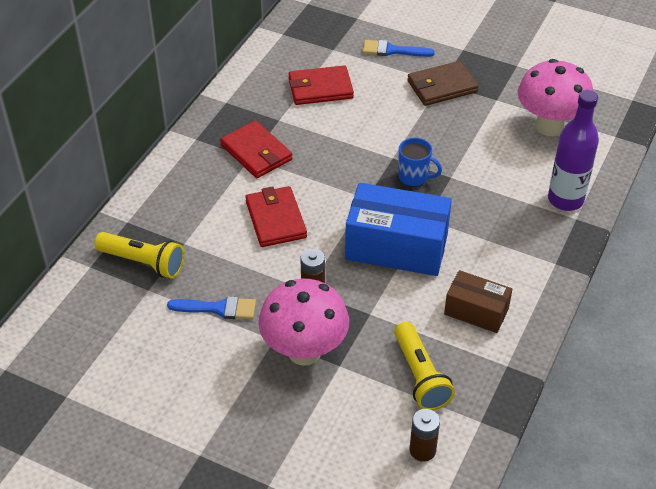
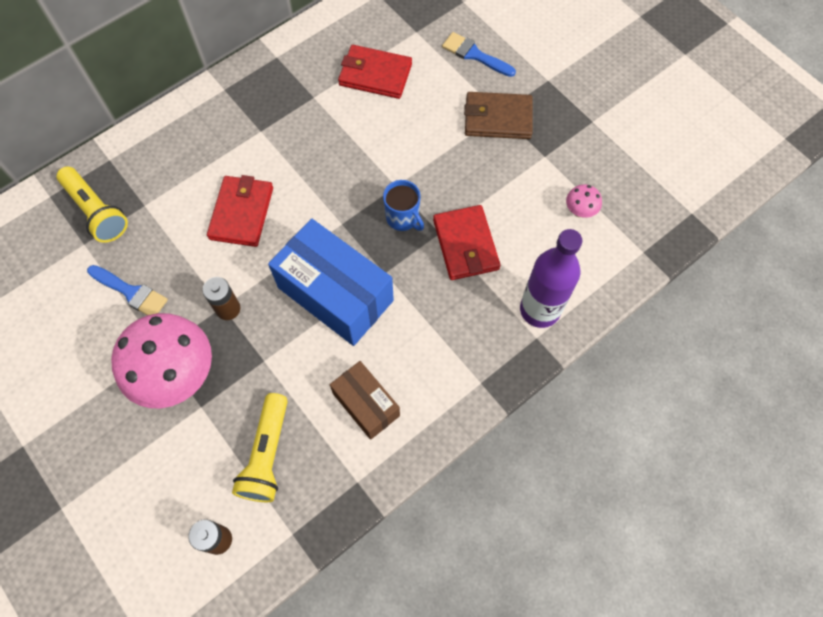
camera: 25 degrees right, 20 degrees up
red wallet [220,120,293,178] -> red wallet moved to [433,205,501,280]
pink mushroom [517,59,593,136] -> pink mushroom [566,184,602,218], size x0.42

